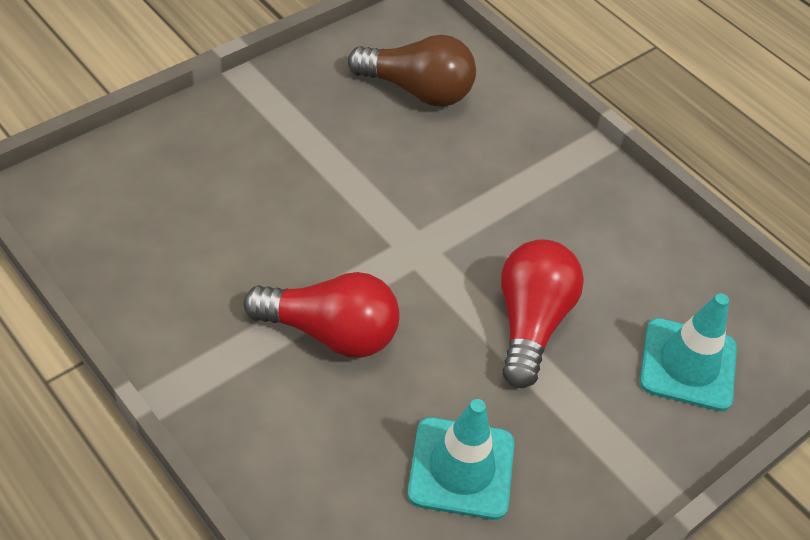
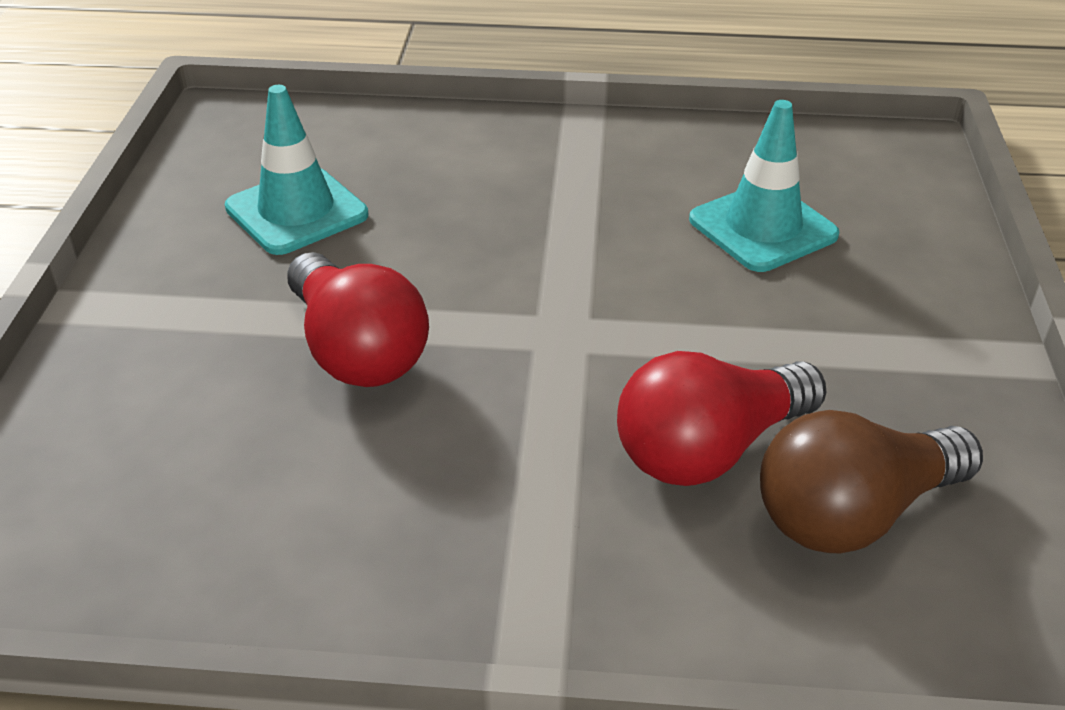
camera: 140 degrees right, 10 degrees down
red light bulb [244,272,400,358] -> red light bulb moved to [617,351,826,486]
turquoise traffic cone [640,293,737,411] -> turquoise traffic cone moved to [689,100,839,272]

